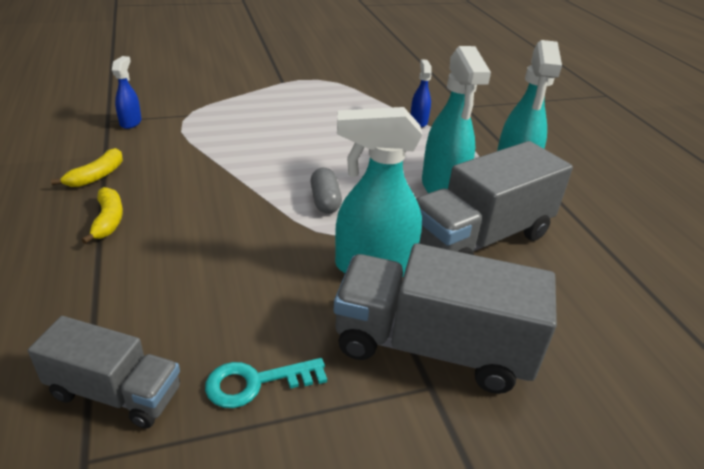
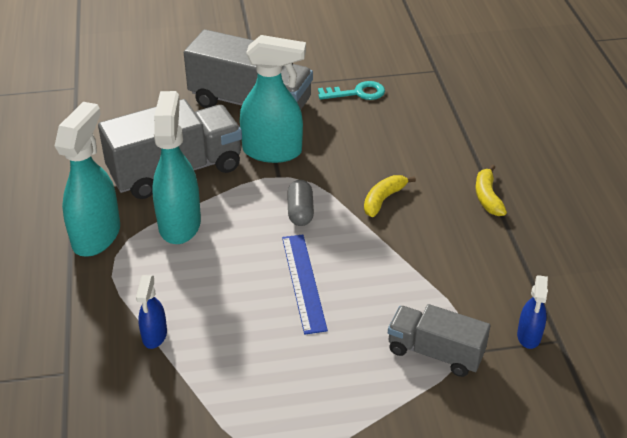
camera: 170 degrees left, 5 degrees up
grey truck [28,316,180,429] -> grey truck moved to [388,304,490,377]
yellow banana [51,148,123,187] -> yellow banana moved to [364,175,416,217]
none -> blue ruler [282,235,328,334]

